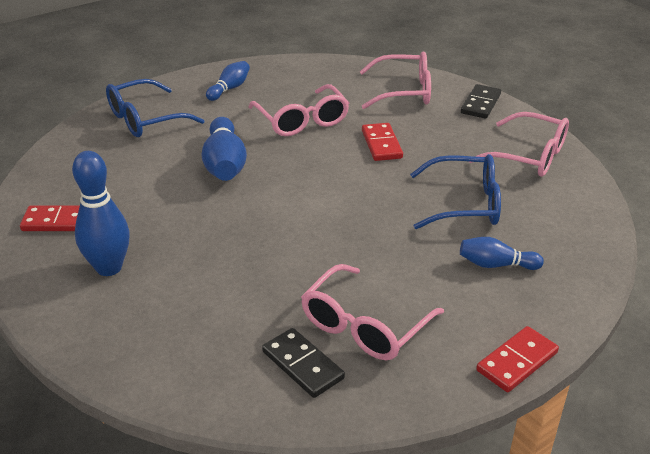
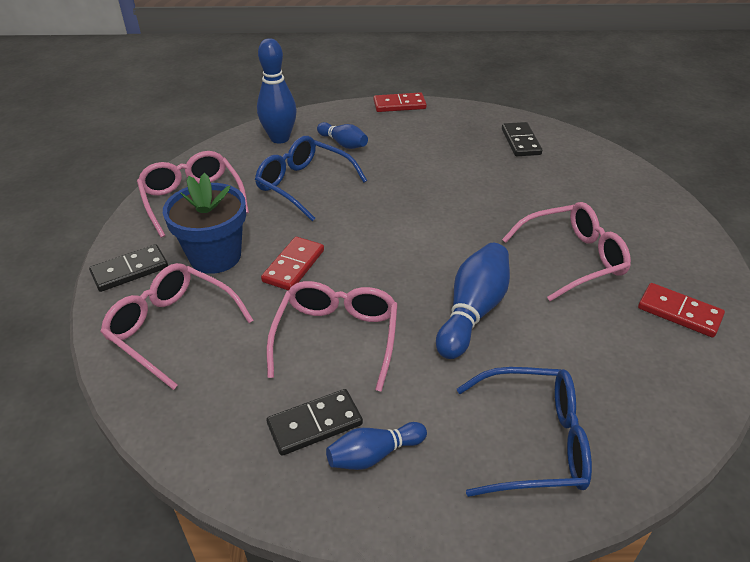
camera: 145 degrees left, 5 degrees up
blue bowling pin [72,151,130,276] -> blue bowling pin moved to [257,38,297,143]
pink glasses [301,264,444,360] -> pink glasses moved to [502,202,631,301]
none -> blue flower pot [163,173,246,274]
none -> black domino [266,389,363,456]

